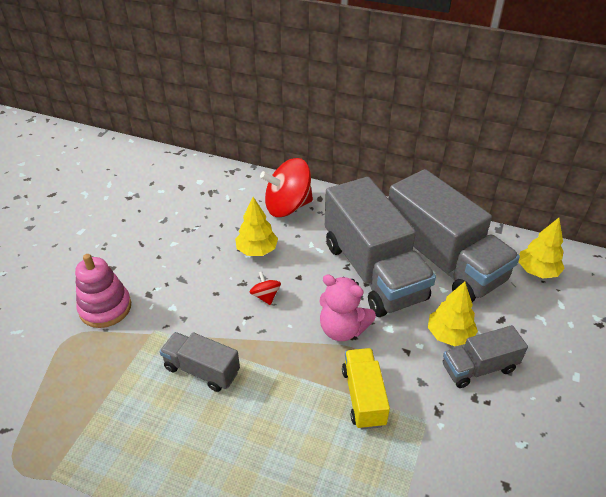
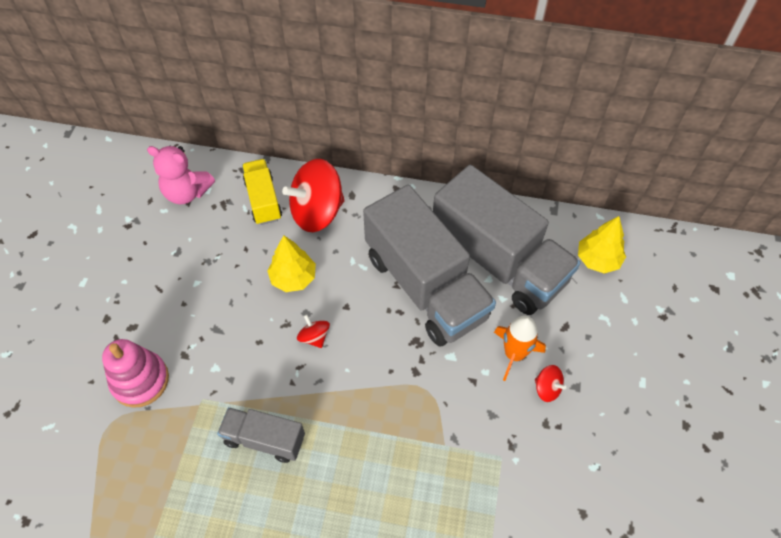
camera: 10 degrees left, 15 degrees up
pink teddy bear [319,274,376,341] -> pink teddy bear moved to [147,146,215,204]
yellow truck [342,348,390,430] -> yellow truck moved to [242,159,282,225]
yellow tree [428,282,478,346] -> orange rocket [494,316,546,381]
grey truck [443,325,528,388] -> red spinning top [535,365,566,402]

